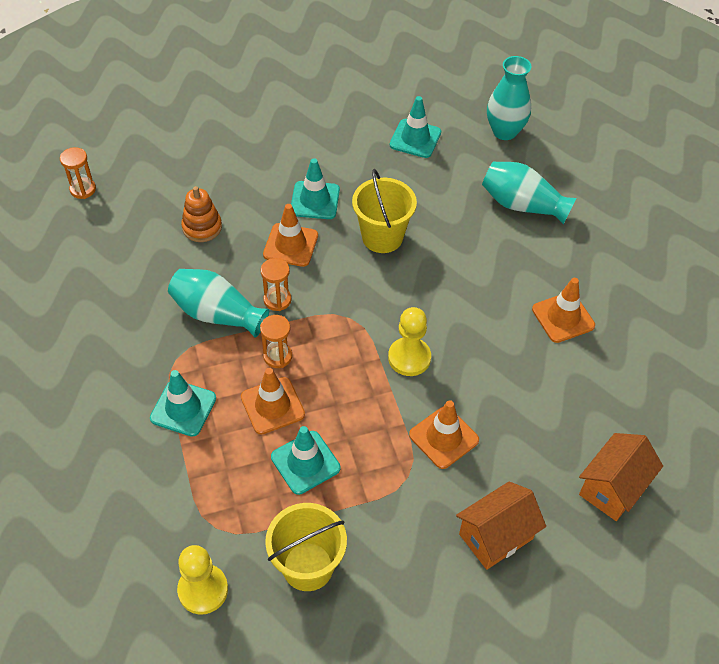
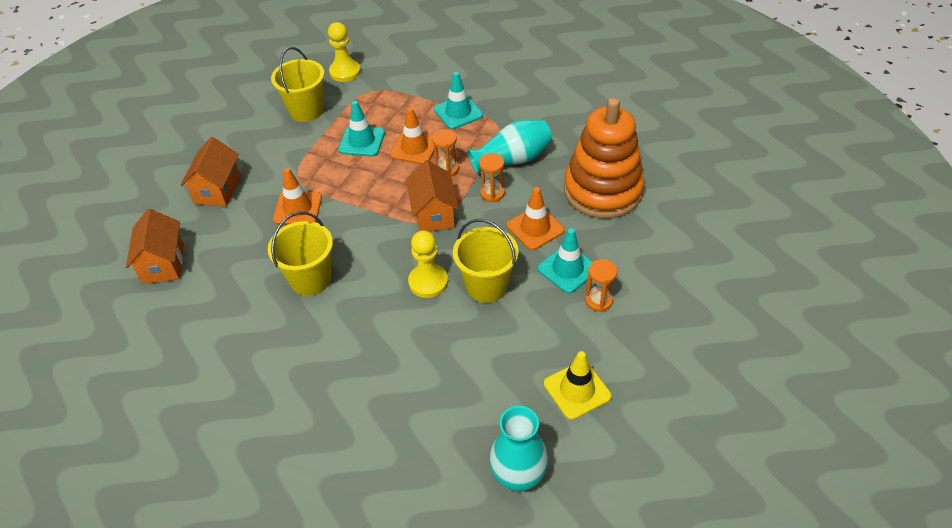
camera: 135 degrees right, 5 degrees down
orange hourglass [60,147,96,199] -> orange hourglass moved to [585,259,617,312]
orange stacking toy [181,186,222,242] -> orange stacking toy [564,98,645,218], size x2.14
yellow pawn [388,307,431,376] -> yellow pawn moved to [408,231,448,298]
turquoise traffic cone [390,96,441,158] -> yellow traffic cone [544,351,611,420]
turquoise vase [482,162,577,225] -> none
orange traffic cone [532,278,595,343] -> none
none -> yellow bucket [268,211,333,296]
none -> orange house [406,160,459,232]

